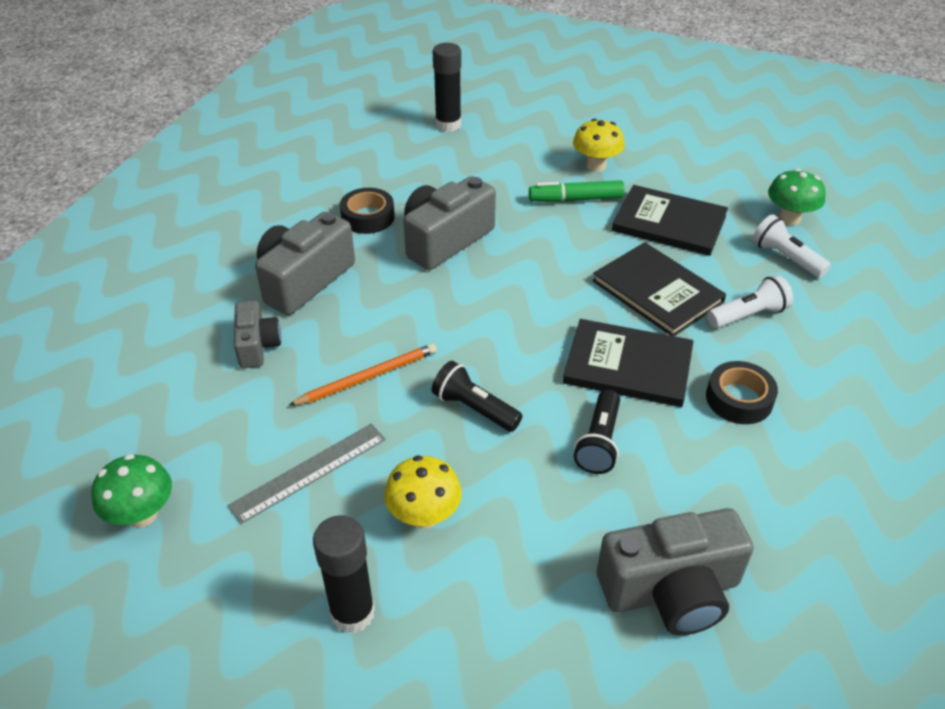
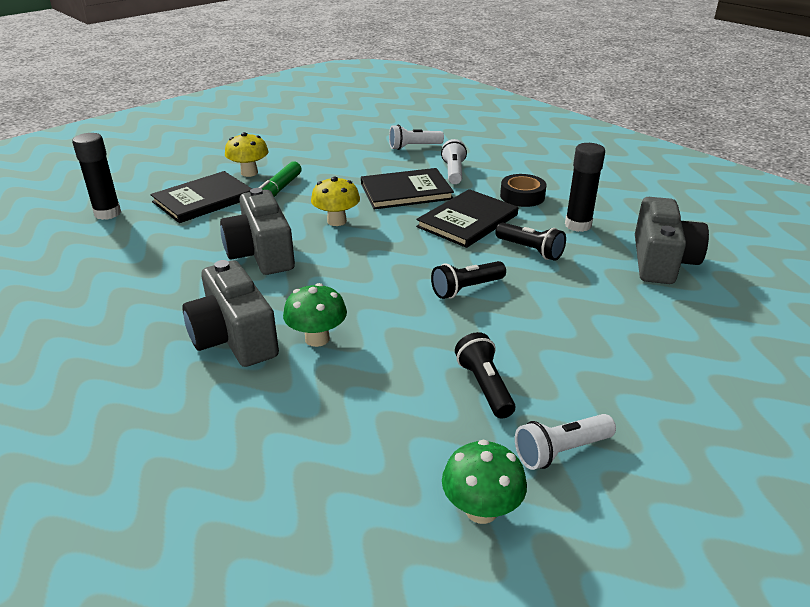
camera: 65 degrees left, 10 degrees down
grey ruler [228,424,386,524] -> black flashlight [455,332,515,419]
grey camera [234,301,281,368] -> none
orange pencil [288,343,437,406] -> none
black glue stick [313,515,375,633] -> black glue stick moved to [565,143,605,232]
black tape [340,188,395,234] -> none
yellow mushroom [384,455,462,529] -> yellow mushroom moved to [311,176,360,226]
black book [612,185,728,256] -> black book moved to [150,171,252,223]
green mushroom [768,169,826,225] -> green mushroom moved to [283,283,347,347]
none -> white flashlight [515,414,616,470]

